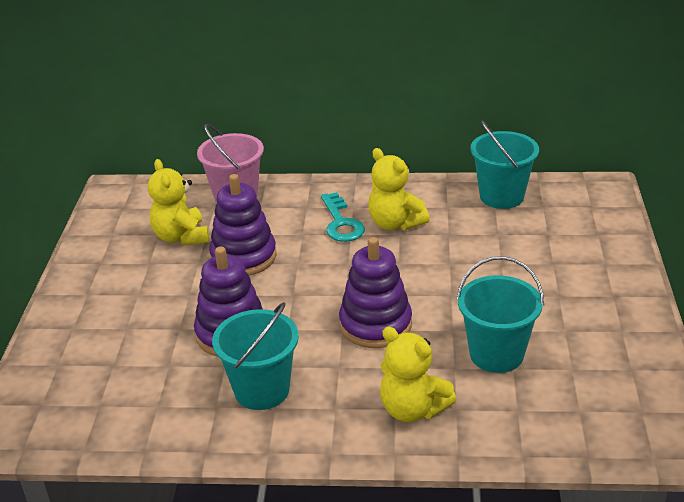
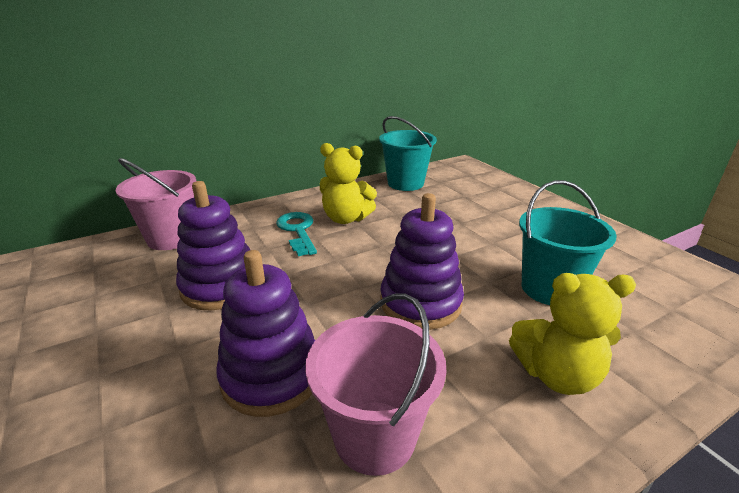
camera: 35 degrees left, 5 degrees down
yellow teddy bear [148,159,209,245] -> none
turquoise bucket [212,302,299,410] -> pink bucket [305,293,446,476]
turquoise key [321,192,365,242] -> turquoise key turned 150 degrees counterclockwise [276,212,317,256]

